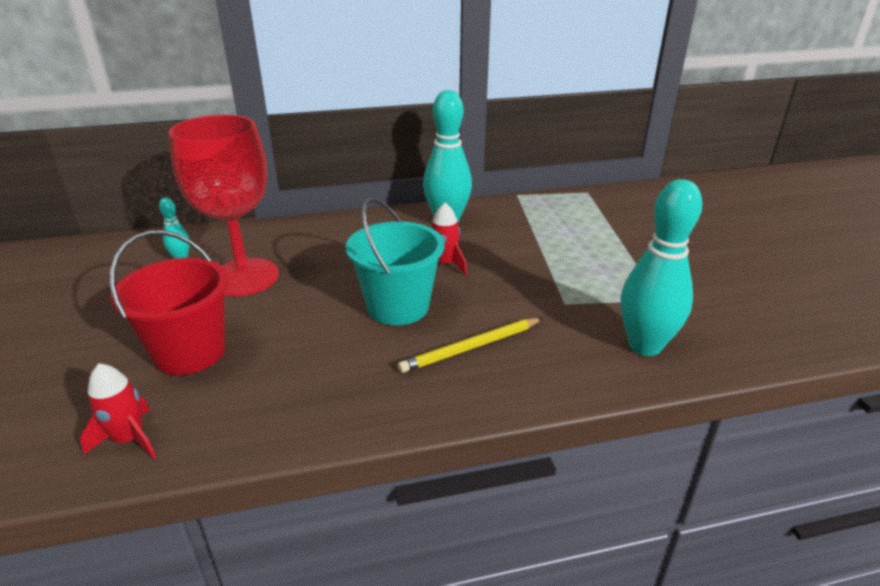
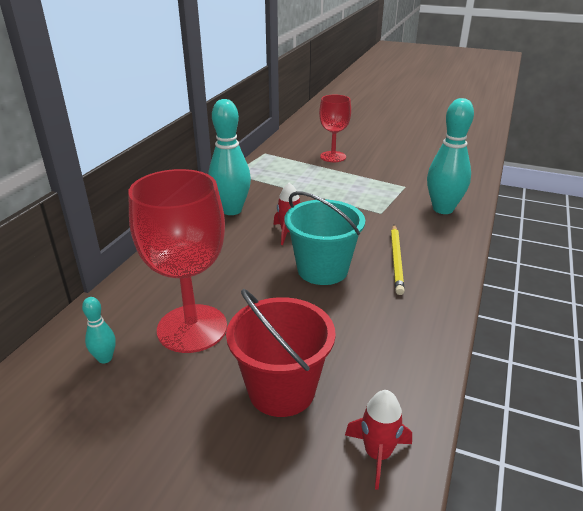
camera: 55 degrees left, 0 degrees up
none -> red goblet [319,95,351,162]

